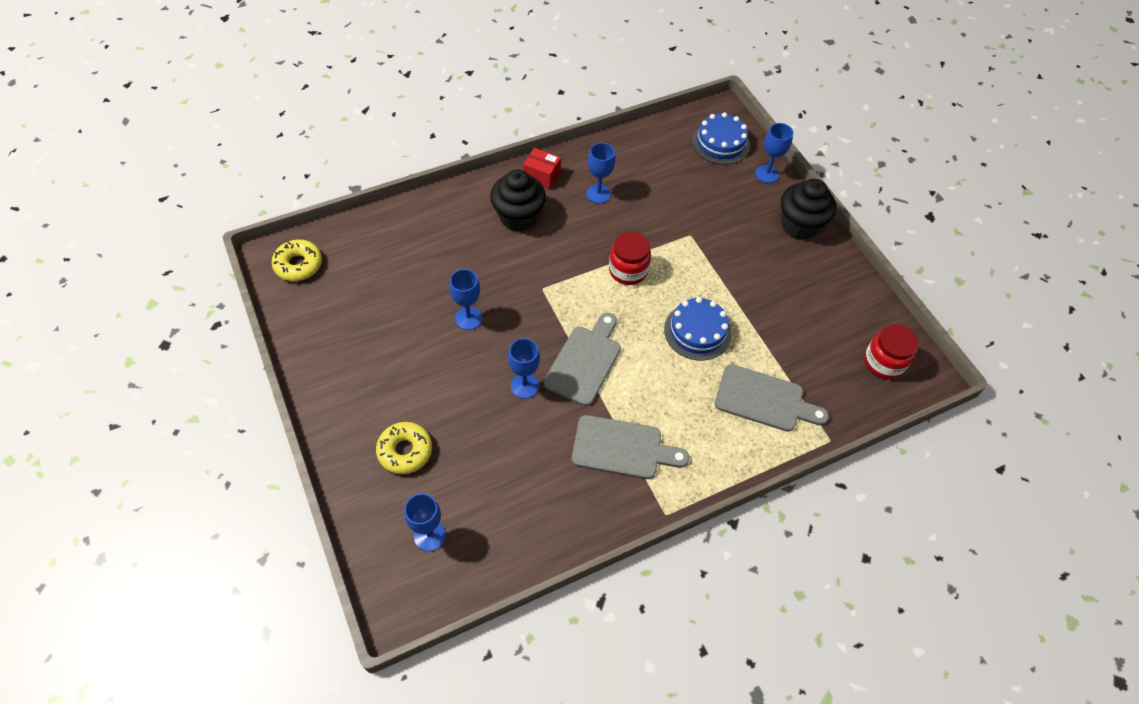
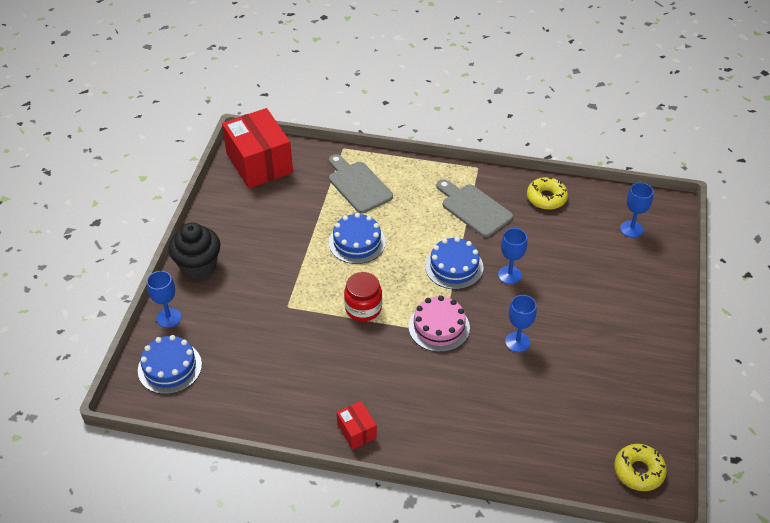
camera: 140 degrees left, 10 degrees down
yellow donut [376,422,432,474] -> yellow donut moved to [527,177,568,210]
black cupcake [490,169,546,232] -> none
grey cutting board [544,312,621,406] -> blue cake [425,237,484,289]
blue goblet [586,143,615,204] -> none
red jar [864,324,919,379] -> red box [222,108,293,188]
none -> pink cake [408,296,470,352]

